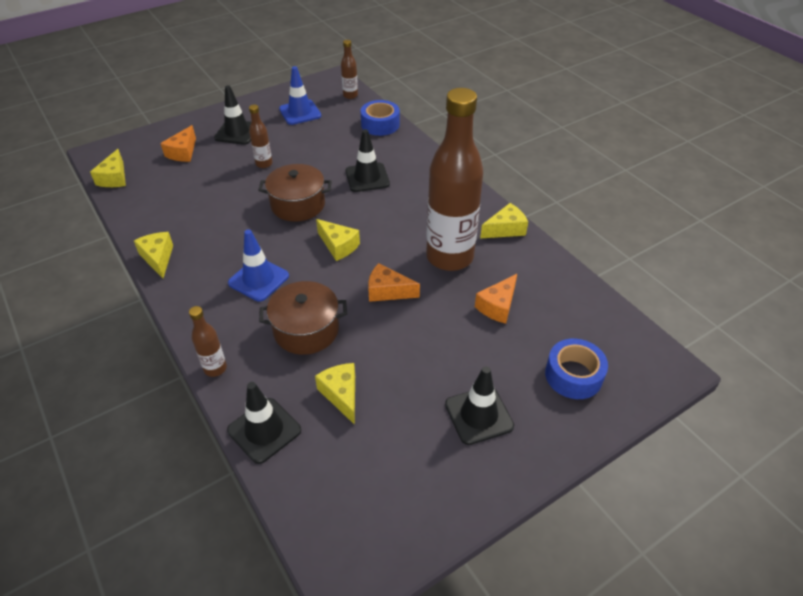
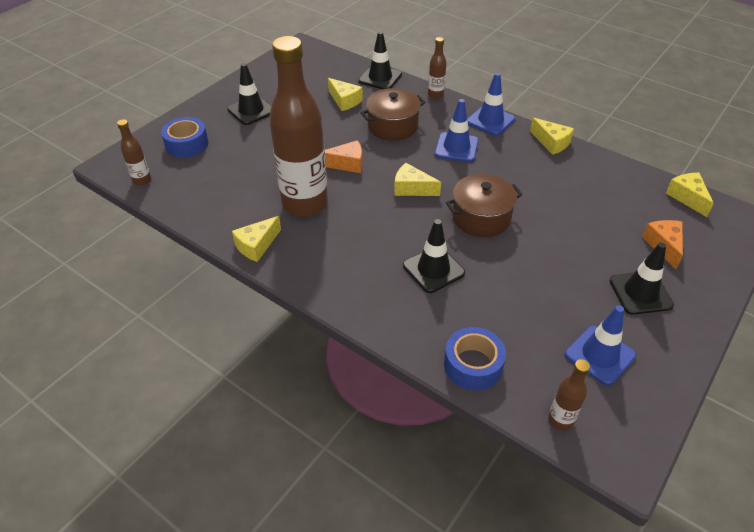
camera: 160 degrees right, 0 degrees up
brown bottle [249,105,272,168] -> brown bottle moved to [117,119,151,185]
orange cheese [475,274,517,324] -> none
none -> blue traffic cone [467,73,515,136]

